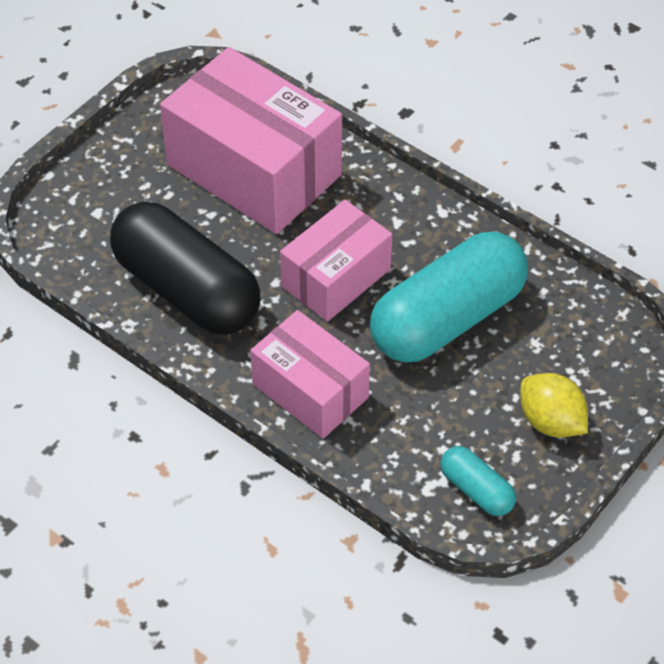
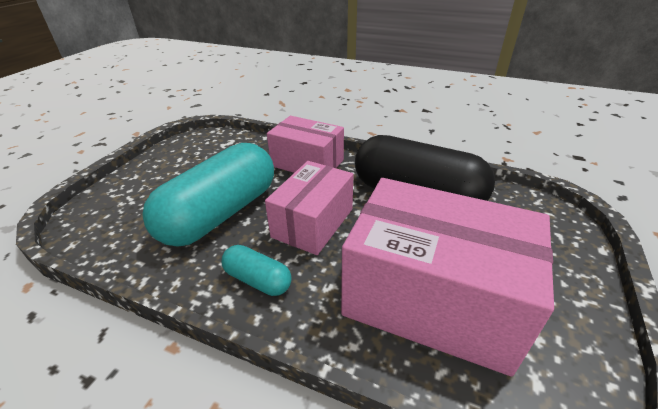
camera: 165 degrees right, 15 degrees down
turquoise capsule [441,446,516,516] -> turquoise capsule moved to [222,245,292,296]
yellow lemon [521,373,588,438] -> none

